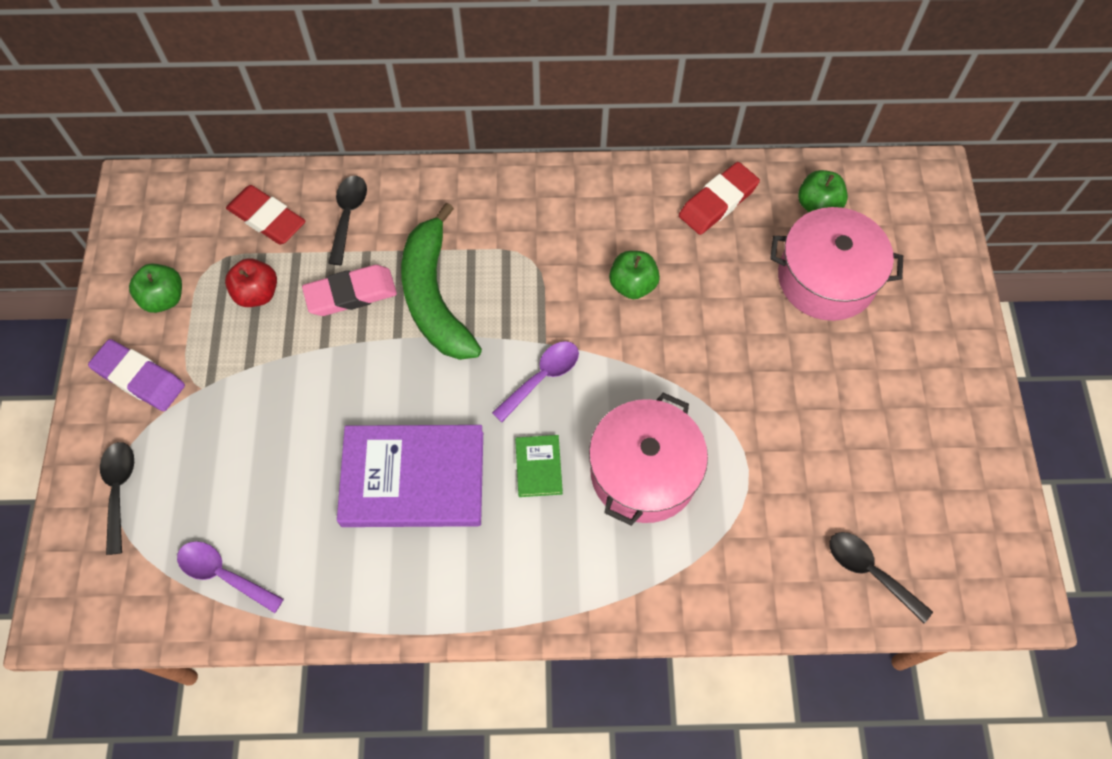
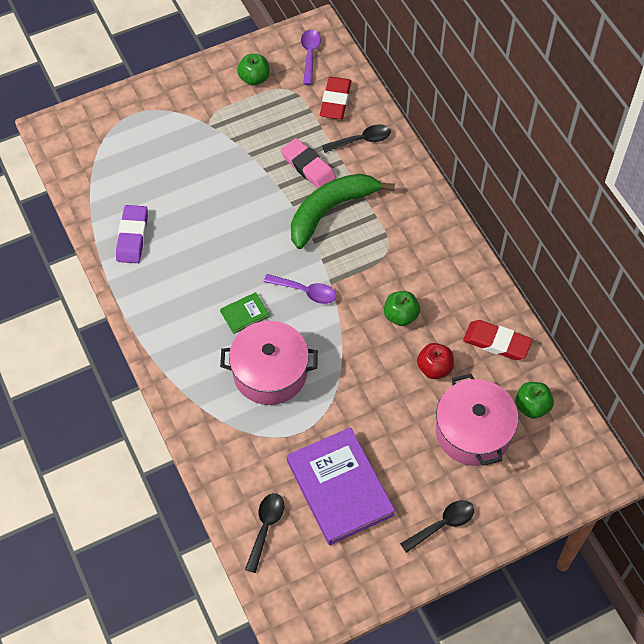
camera: 65 degrees right, 5 degrees down
purple eraser [88,339,185,411] -> purple eraser moved to [116,205,148,263]
black spoon [100,442,134,555] -> black spoon moved to [400,500,474,553]
purple spoon [177,541,284,613] -> purple spoon moved to [301,29,321,85]
red apple [225,258,277,307] -> red apple moved to [417,343,454,379]
purple book [337,425,483,527] -> purple book moved to [287,427,395,545]

